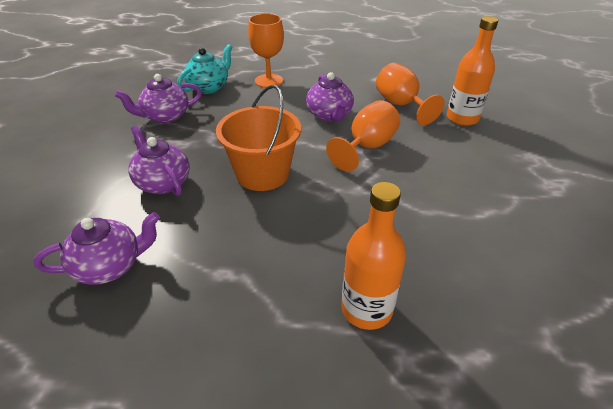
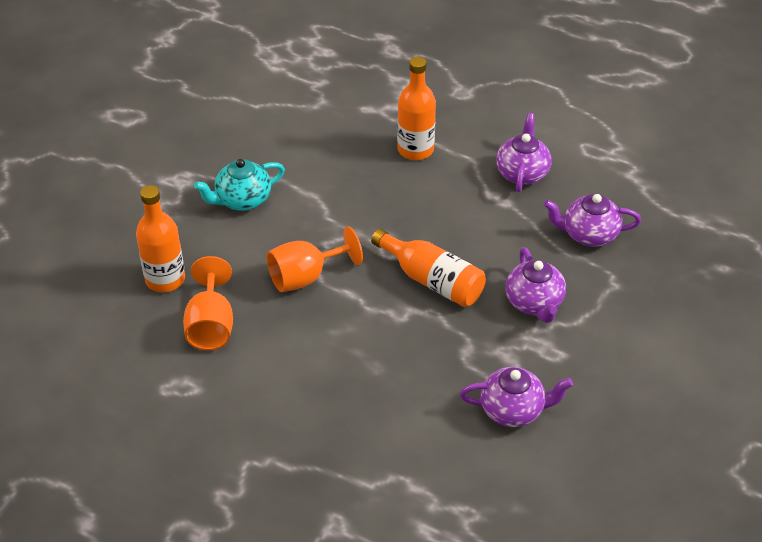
camera: 155 degrees left, 5 degrees up
turquoise teapot [177,44,232,94] -> turquoise teapot moved to [194,159,285,211]
orange bucket [216,85,301,191] -> orange bottle [371,229,486,307]
orange goblet [248,14,284,88] -> none
purple teapot [306,72,354,122] -> purple teapot moved to [496,113,551,192]

